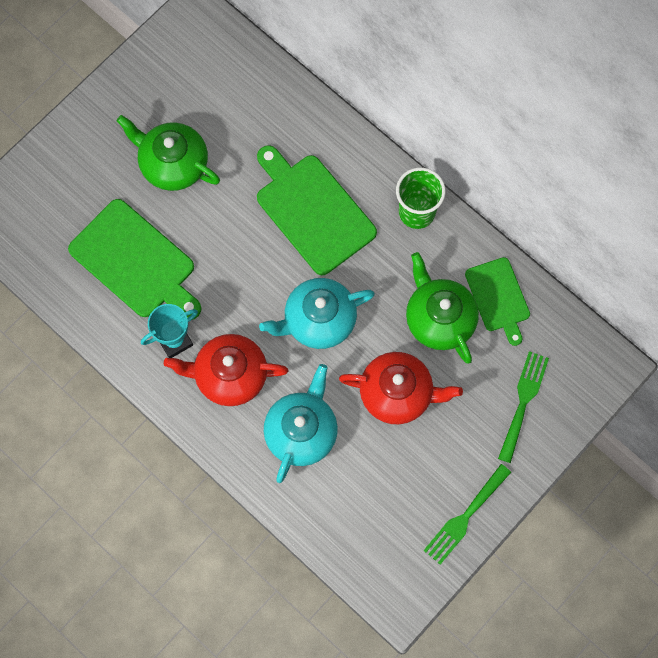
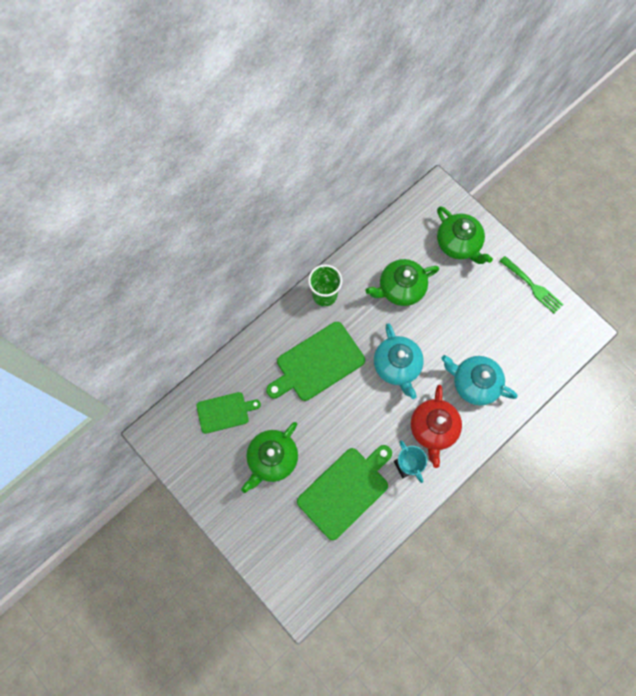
camera: 85 degrees left, 0 degrees up
red teapot [339,352,463,424] -> none
green cutting board [465,257,530,346] -> green cutting board moved to [196,392,261,434]
green fork [498,351,549,463] -> green teapot [437,206,493,264]

